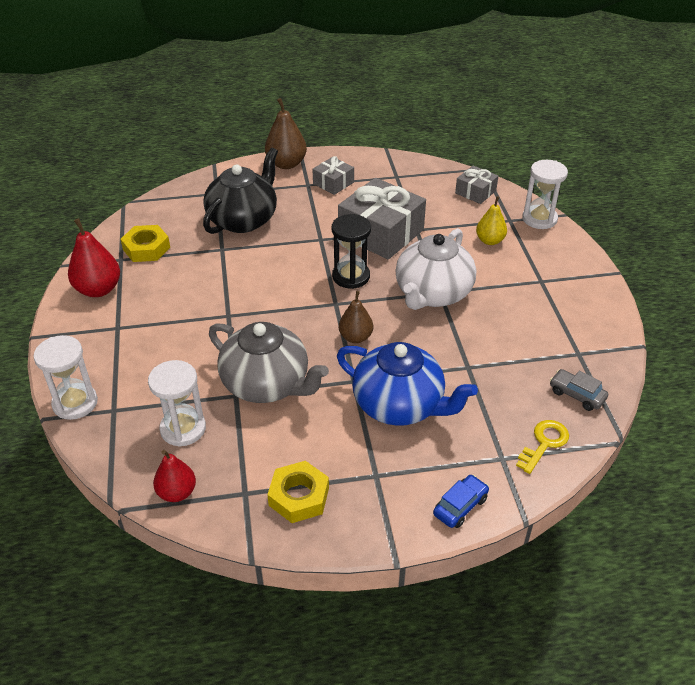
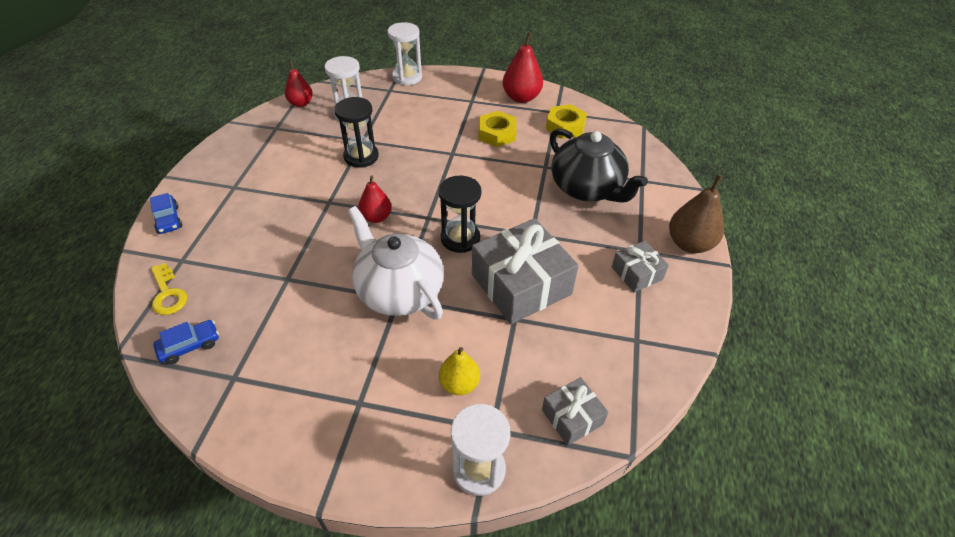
camera: 110 degrees right, 5 degrees up
grey teapot [209,322,329,403] -> black hourglass [334,97,379,168]
yellow nut [267,461,329,523] -> yellow nut moved to [478,111,517,147]
blue teapot [337,342,478,426] -> none
brown pear [339,291,373,343] -> red pear [358,175,392,223]
grey car [550,369,608,411] -> blue car [153,320,219,364]

